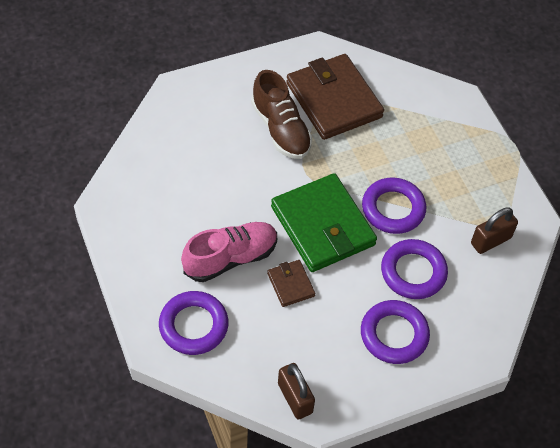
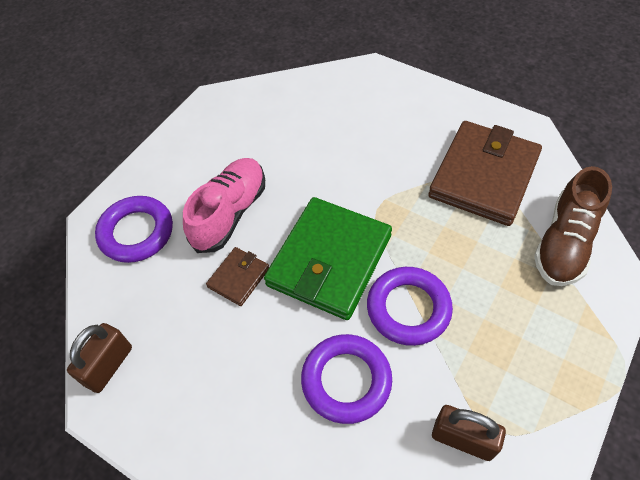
camera: 60 degrees right, 0 degrees up
pink shoe [181,222,277,282] -> pink shoe turned 90 degrees counterclockwise [183,158,265,253]
brown shoe [251,70,312,159] -> brown shoe moved to [534,166,612,286]
purple ring [361,300,430,364] -> none

